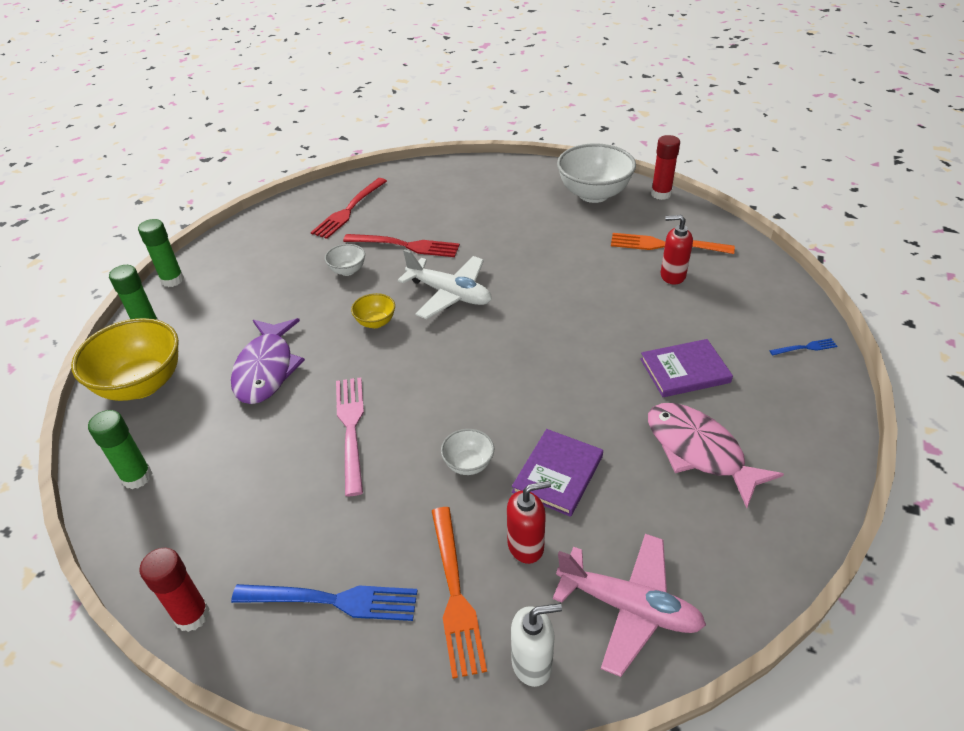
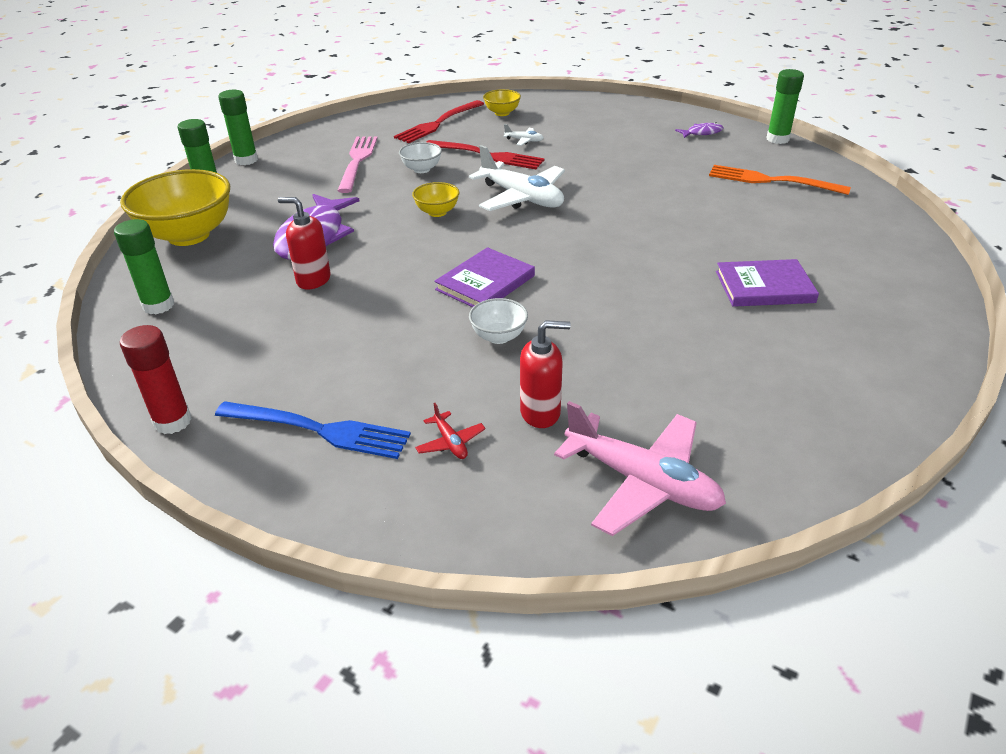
camera: 10 degrees right, 5 degrees down
pink fork [336,377,364,496] -> pink fork moved to [337,137,378,193]
orange fork [432,507,487,679] -> red plane [415,403,485,459]
white soap dispenser [511,603,562,687] -> none
purple book [512,429,603,517] -> purple book moved to [434,247,535,307]
white bowl [557,143,636,203] -> purple fish [675,122,724,138]
pink fish [648,403,784,508] -> none
red glue stick [651,135,680,200] -> green glue stick [766,69,804,144]
red soap dispenser [661,215,693,285] -> red soap dispenser moved to [278,197,331,290]
blue fork [770,338,837,355] -> none
none -> yellow bowl [483,89,521,116]
none -> white plane [503,124,544,146]

